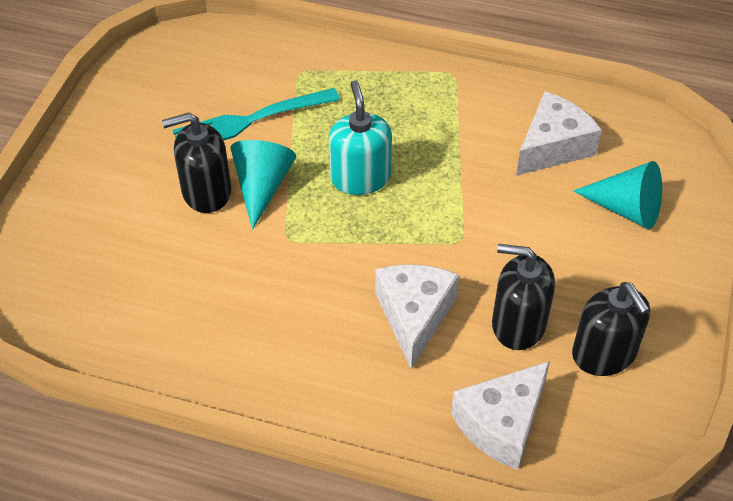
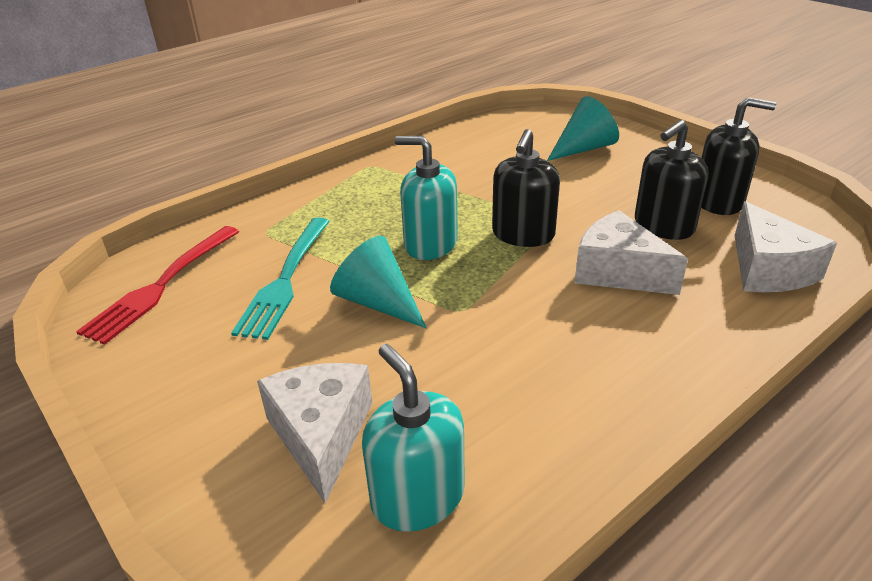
camera: 55 degrees left, 15 degrees down
black soap dispenser [162,113,231,213] -> black soap dispenser moved to [492,129,560,247]
white cheese [516,91,602,176] -> white cheese moved to [257,363,372,504]
none -> red fork [76,226,239,345]
none -> turquoise soap dispenser [362,344,465,532]

